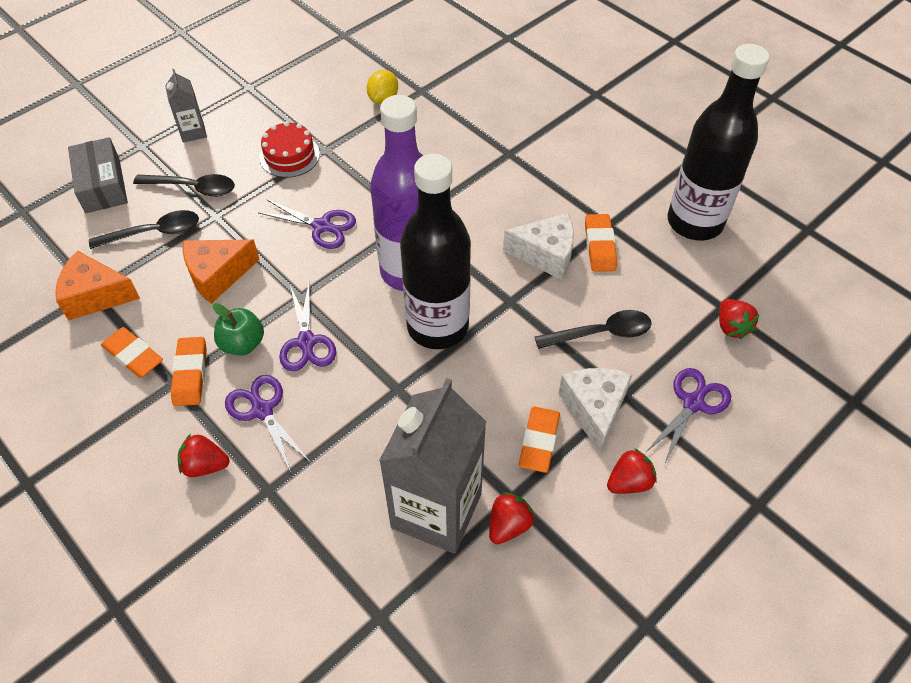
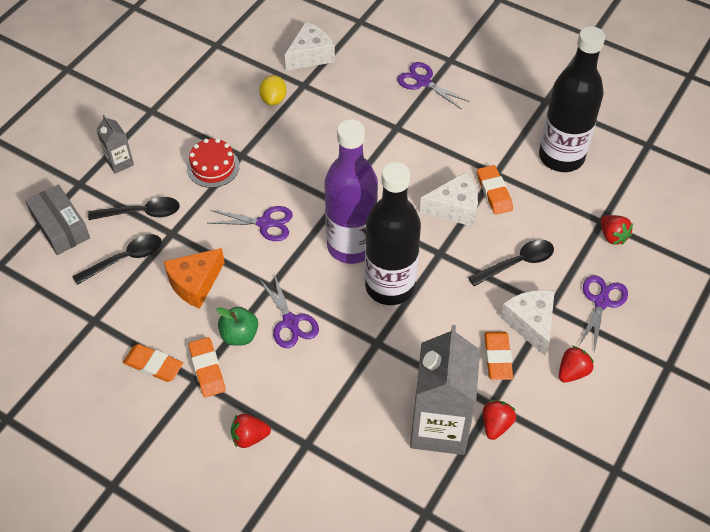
camera: 15 degrees left, 0 degrees up
orange cheese [55,250,140,321] -> none
purple scissors [225,375,310,472] -> purple scissors moved to [397,62,470,110]
none -> white cheese [285,22,335,71]

